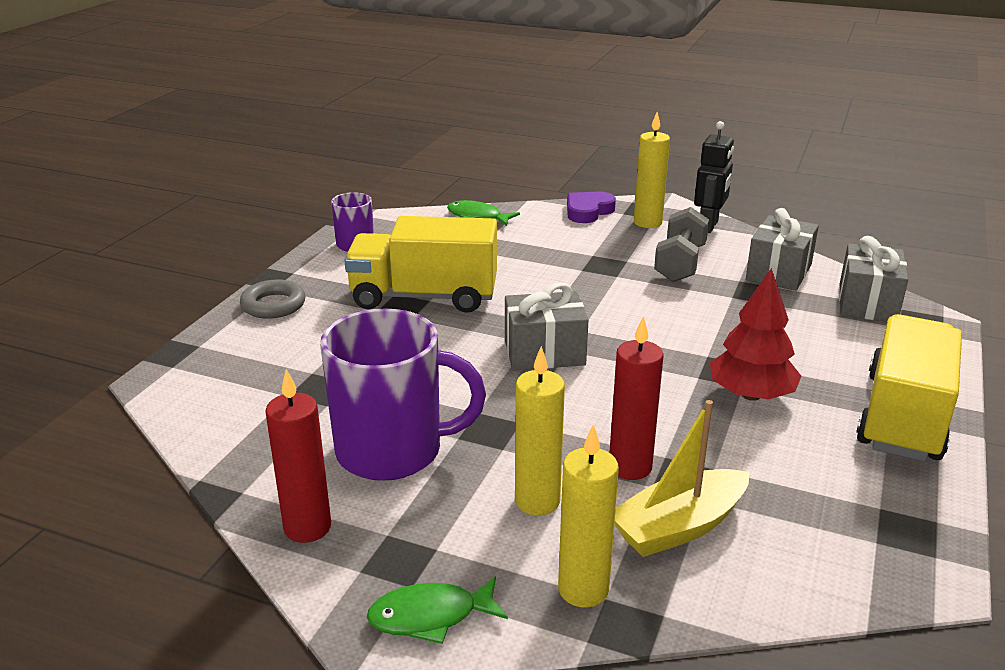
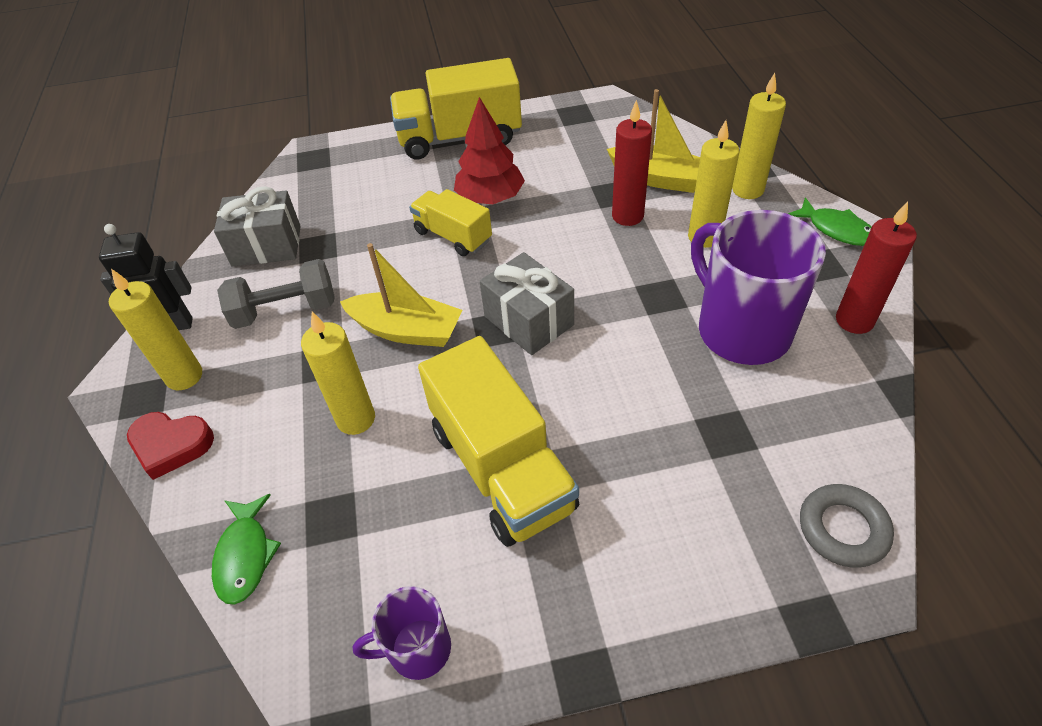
camera: 120 degrees left, 20 degrees up
grey ring [240,279,305,319] -> grey ring moved to [800,484,894,568]
purple heart [567,192,616,223] -> red heart [127,412,214,480]
grey gift [839,236,908,322] -> none
none -> yellow candle [301,312,375,435]
none -> yellow boat [340,243,462,347]
none -> yellow truck [409,189,492,256]

